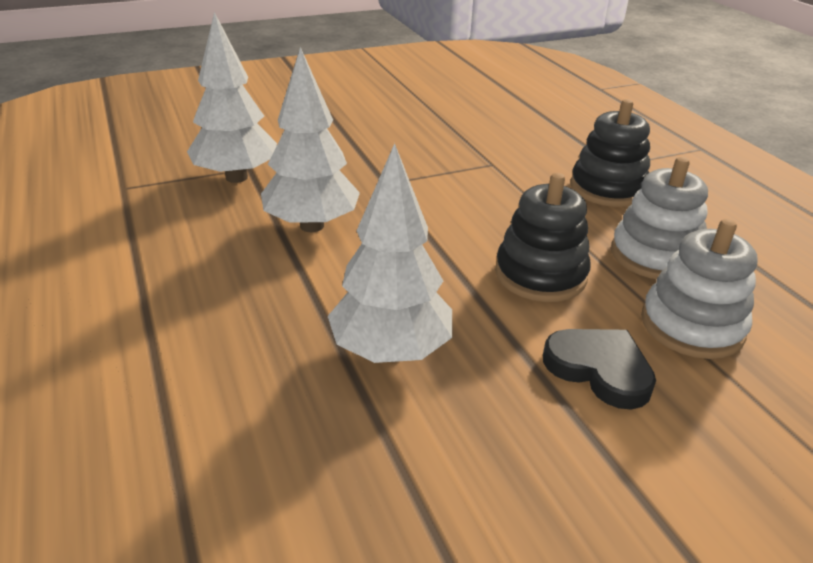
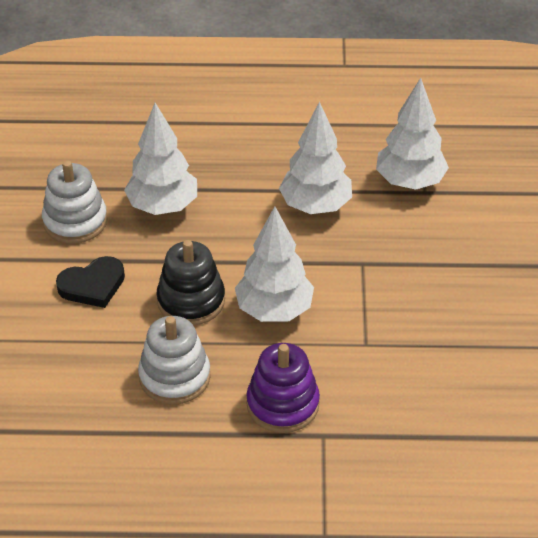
camera: 115 degrees right, 10 degrees up
black stacking toy [570,99,650,207] -> purple stacking toy [246,343,320,433]
white stacking toy [641,219,758,359] -> white stacking toy moved to [42,161,108,244]
none -> white tree [235,206,314,322]

